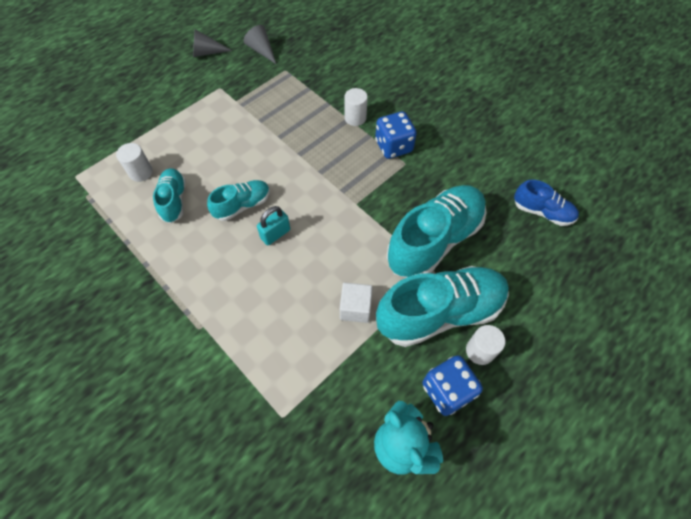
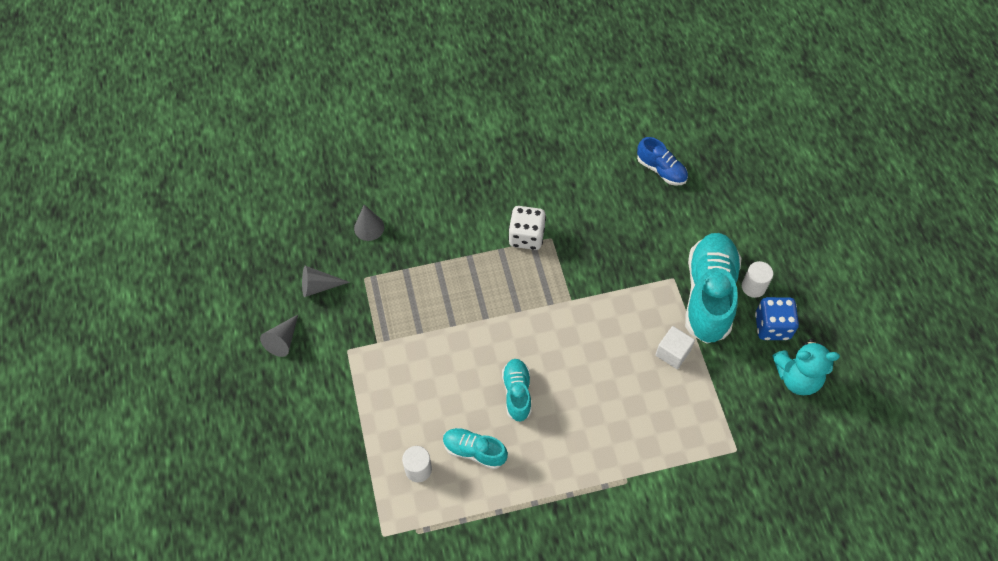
camera: 60 degrees left, 0 degrees up
turquoise padlock [257,206,290,245] -> none
white cylinder [344,88,368,126] -> none
blue dice [375,111,417,159] -> white dice [508,206,546,250]
turquoise shoe [386,185,487,278] -> none
blue shoe [514,180,579,226] -> blue shoe turned 75 degrees clockwise [637,137,688,186]
none -> grey cone [354,205,384,241]

